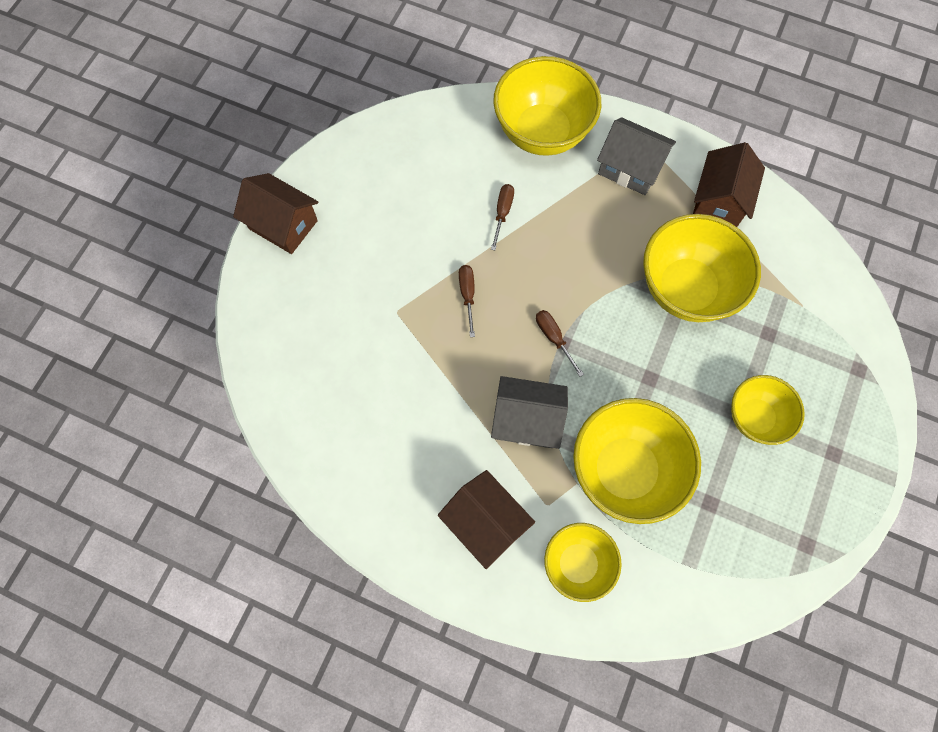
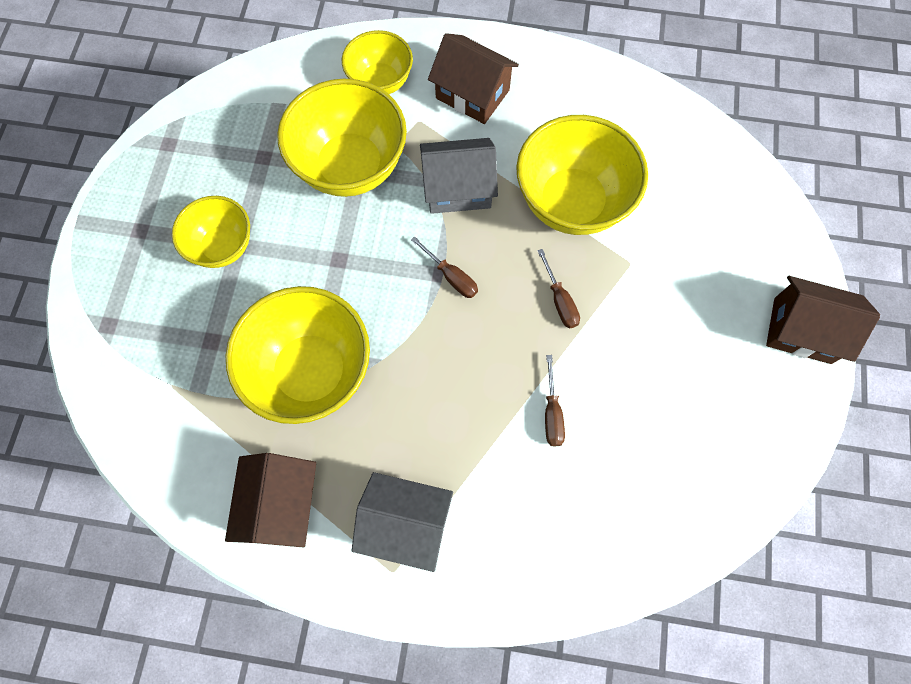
camera: 165 degrees right, 0 degrees up
yellow bowl [493,56,601,156] -> yellow bowl moved to [516,115,648,235]

